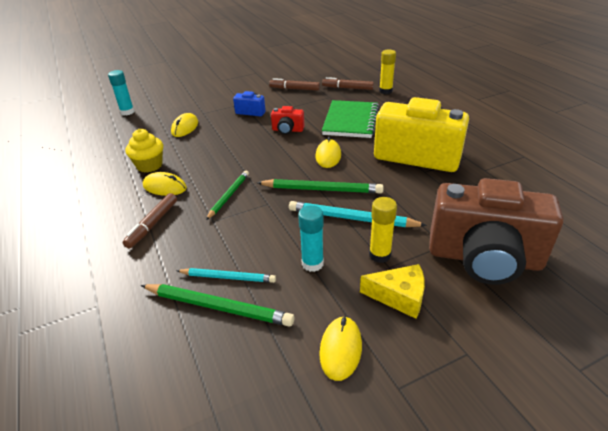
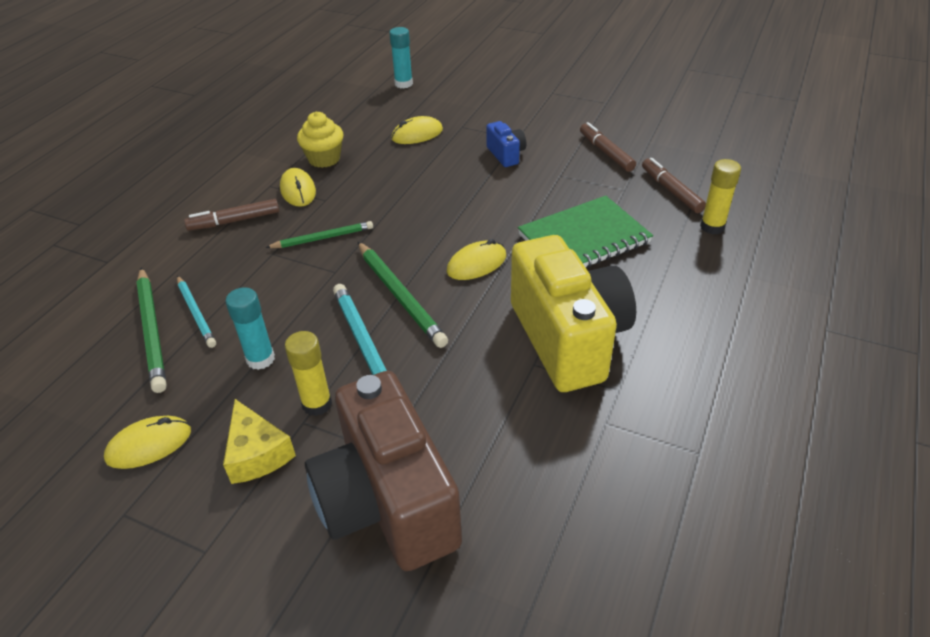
camera: 50 degrees right, 5 degrees up
red camera [271,106,304,135] -> none

